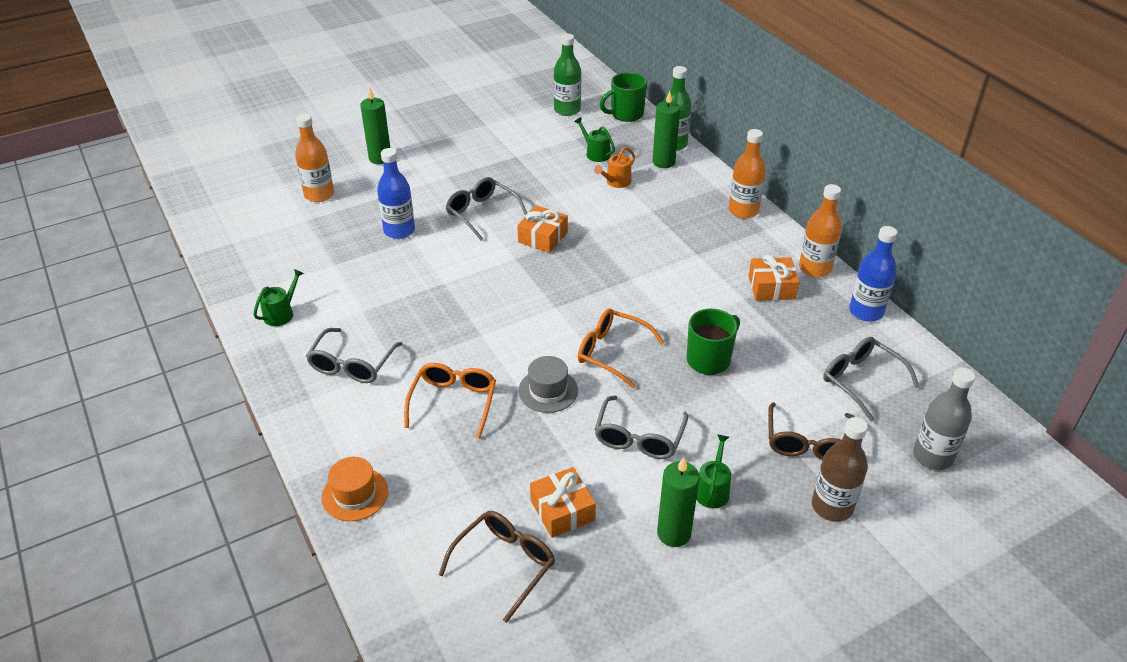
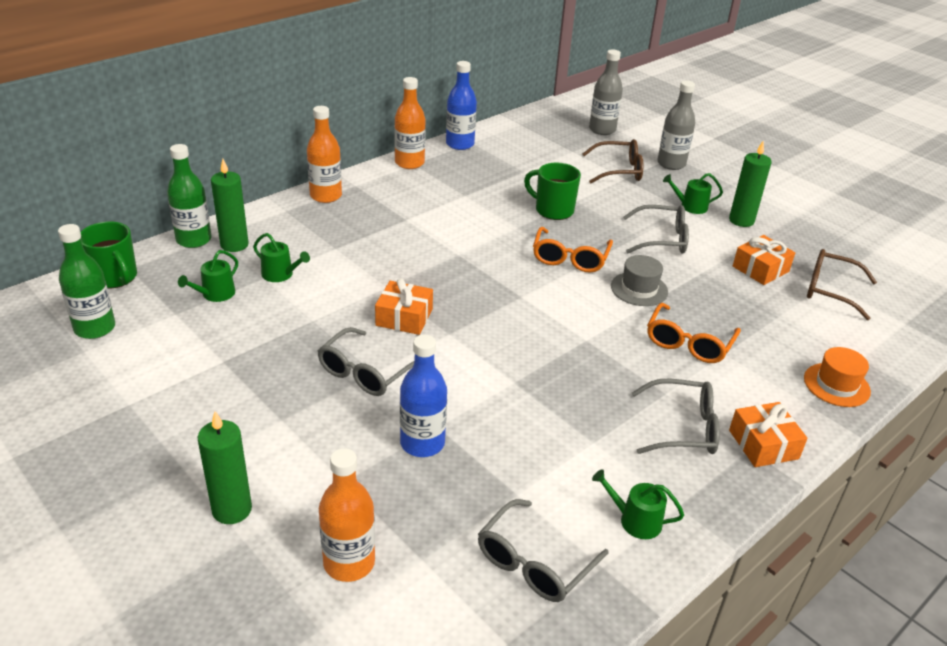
camera: 105 degrees left, 5 degrees down
orange glasses [404,363,496,439] -> orange glasses turned 60 degrees counterclockwise [647,303,741,363]
orange watering can [594,147,635,188] -> green watering can [253,233,310,282]
orange gift [748,255,799,301] -> orange gift moved to [729,402,808,467]
brown bottle [812,417,868,522] -> grey bottle [657,80,695,170]
grey glasses [823,337,920,422] -> grey glasses moved to [478,499,609,602]

